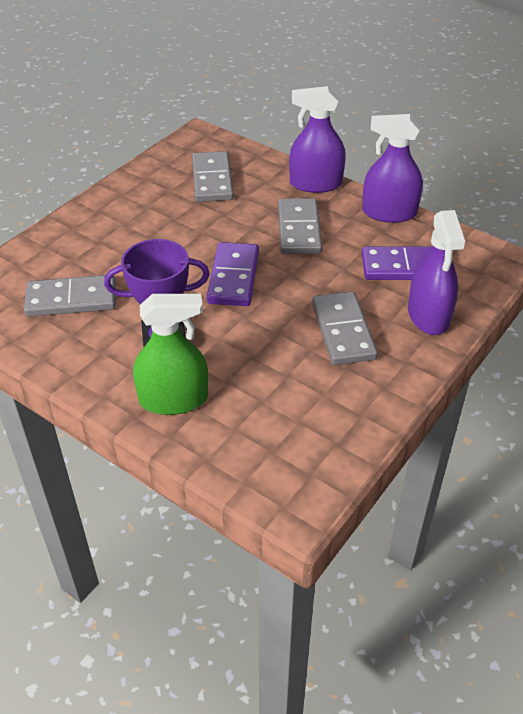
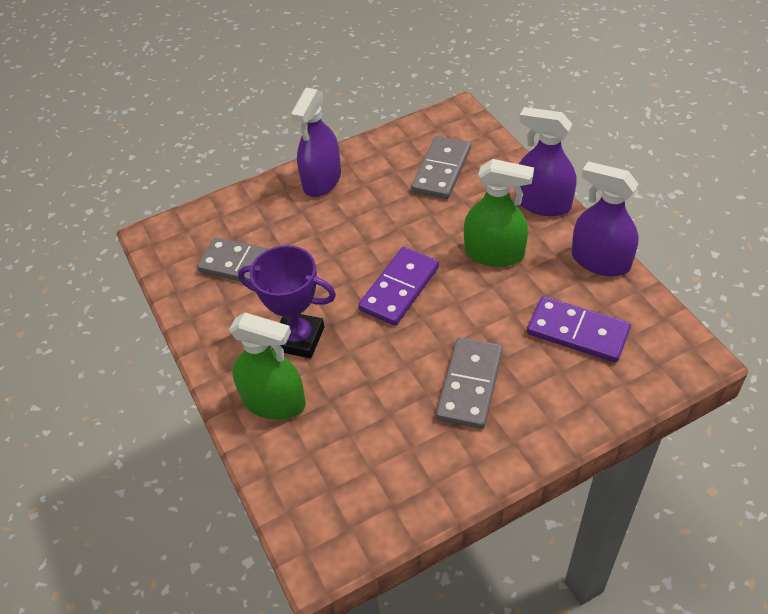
camera: 30 degrees right, 5 degrees up
grey domino [278,198,322,254] -> green spray bottle [464,159,534,267]
purple spray bottle [408,210,465,335] -> purple spray bottle moved to [291,88,341,197]

